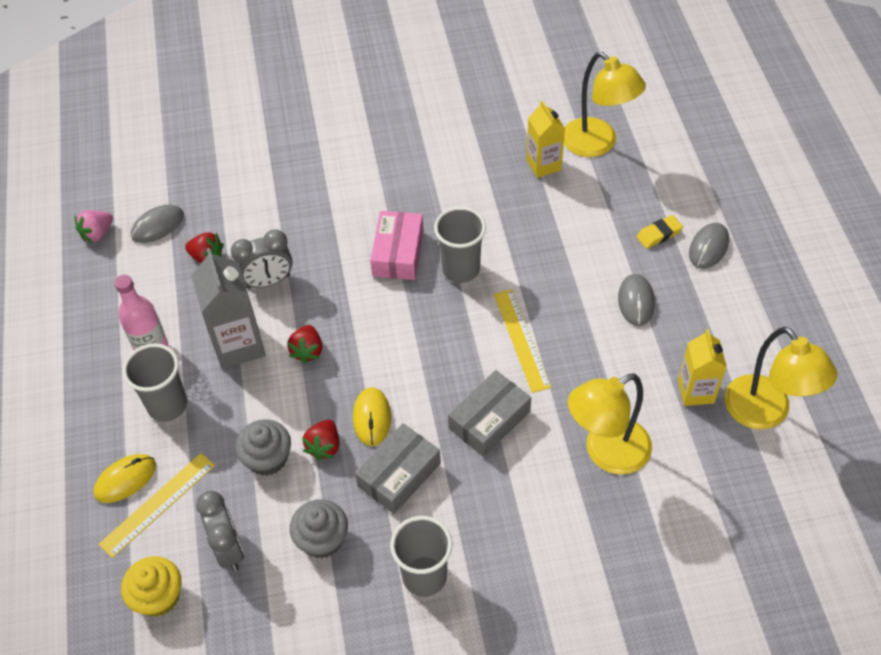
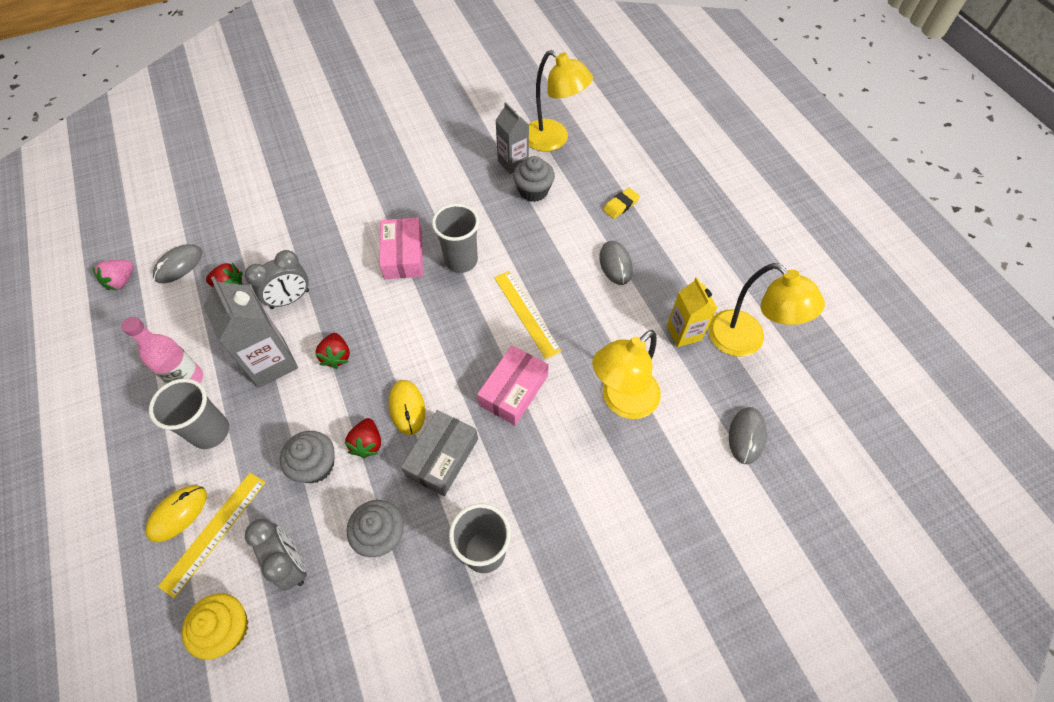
camera: 15 degrees left, 5 degrees up
grey box [448,370,531,457] -> pink box [477,345,549,426]
yellow carton [526,100,565,178] -> grey carton [495,102,529,174]
grey mouse [689,223,729,269] -> grey mouse moved to [729,407,767,464]
none -> grey cupcake [513,156,555,202]

